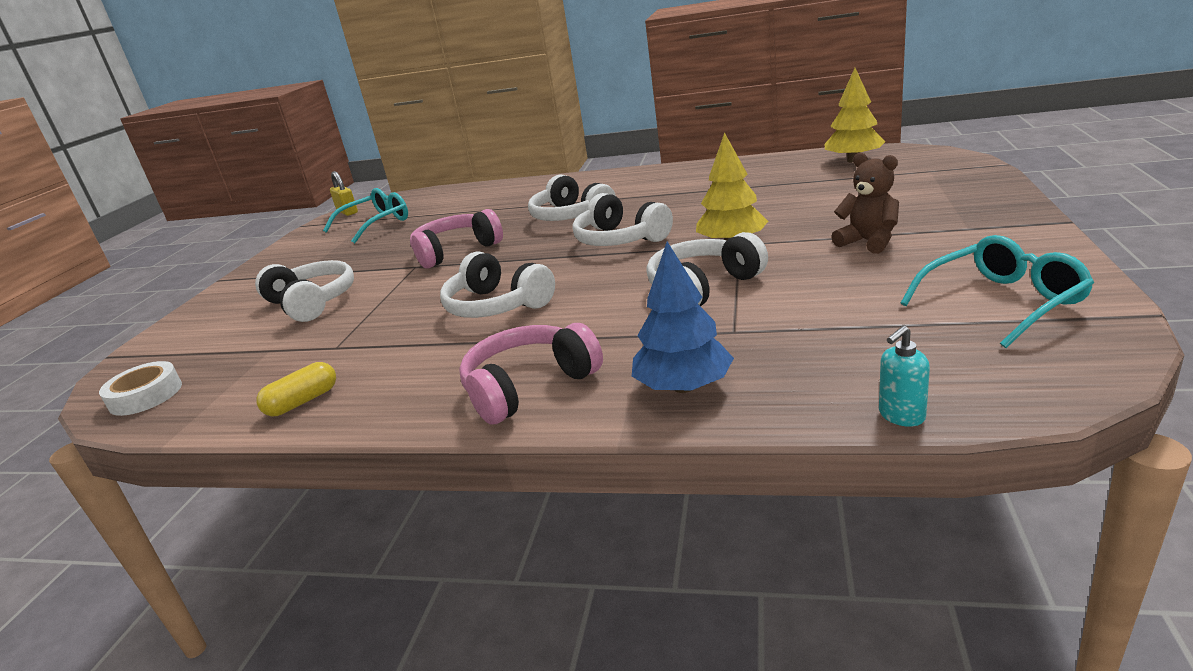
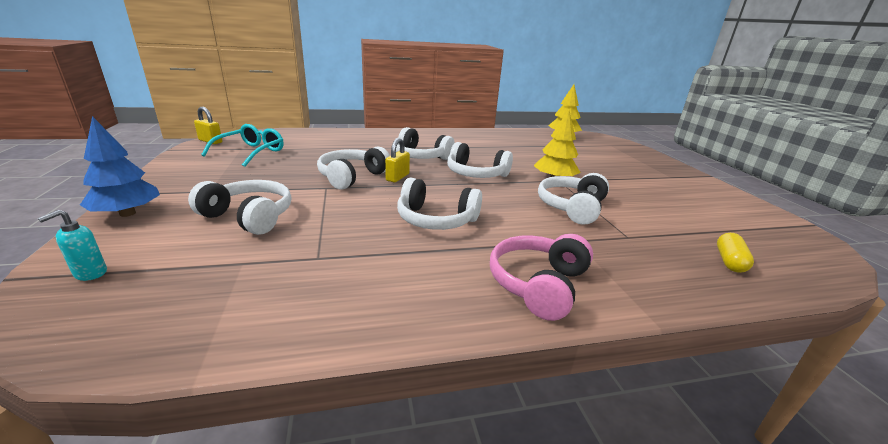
camera: 30 degrees left, 0 degrees up
white tape [99,361,182,416] -> none
yellow capsule [256,362,336,416] -> yellow capsule moved to [717,233,754,273]
pink headphones [410,209,503,269] -> white headphones [317,146,390,190]
blue tree [632,242,734,393] -> blue tree moved to [80,116,160,217]
brown teddy bear [831,152,899,254] -> none
turquoise soap dispenser [879,326,930,427] -> turquoise soap dispenser moved to [38,210,107,281]
turquoise glasses [900,235,1094,348] -> none
none -> yellow padlock [385,138,410,182]

